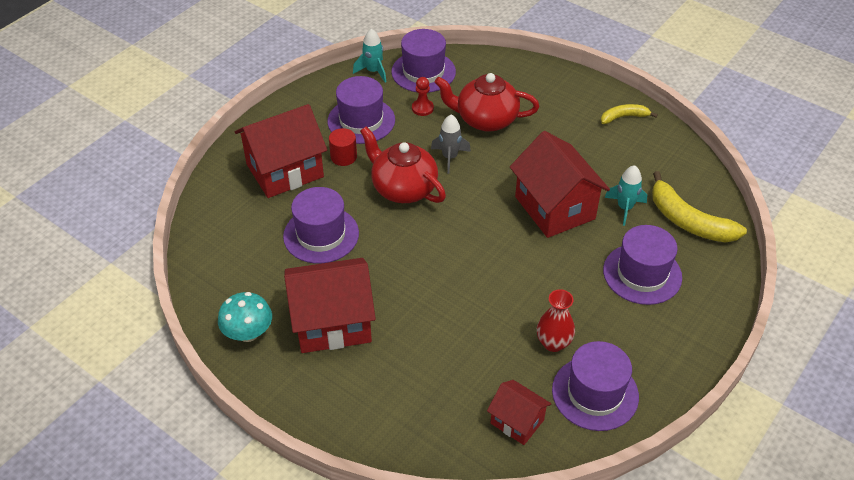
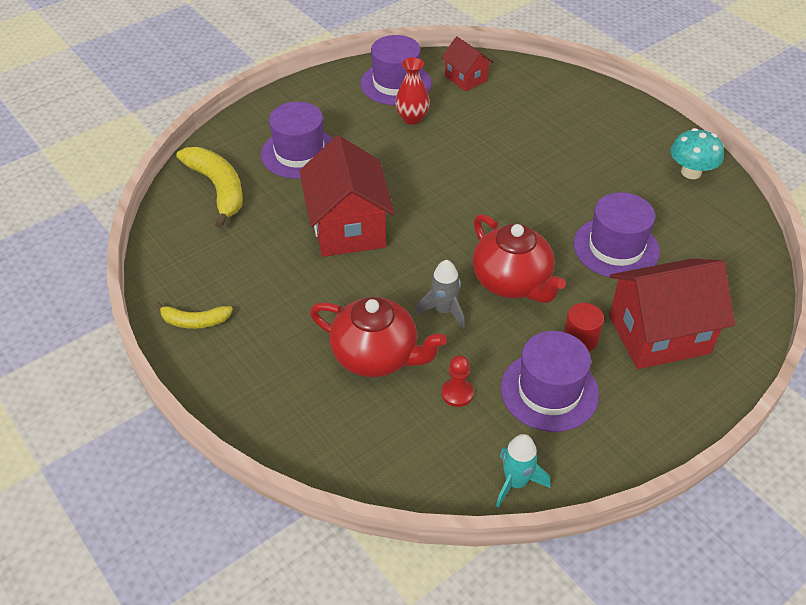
camera: 165 degrees left, 0 degrees up
red house [284,258,376,353] -> none
purple hat [391,29,456,93] -> none
turquoise rocket [605,165,647,226] -> none

